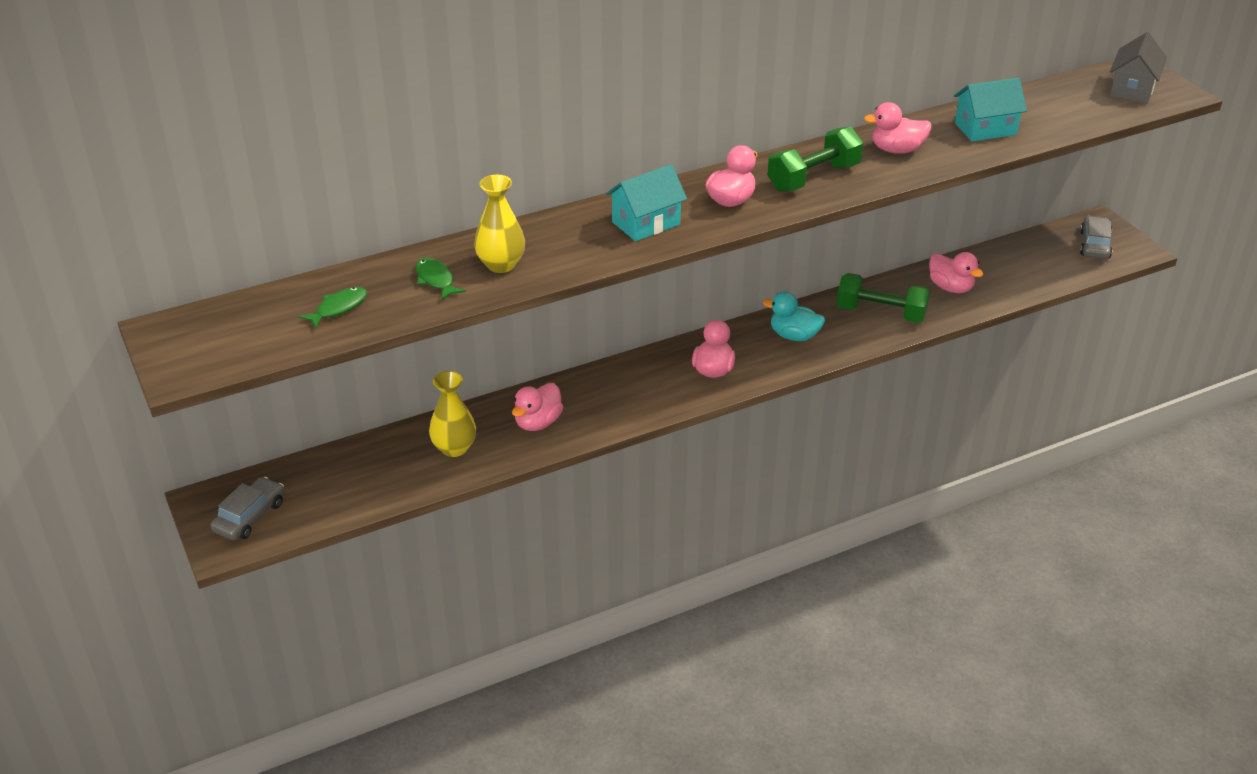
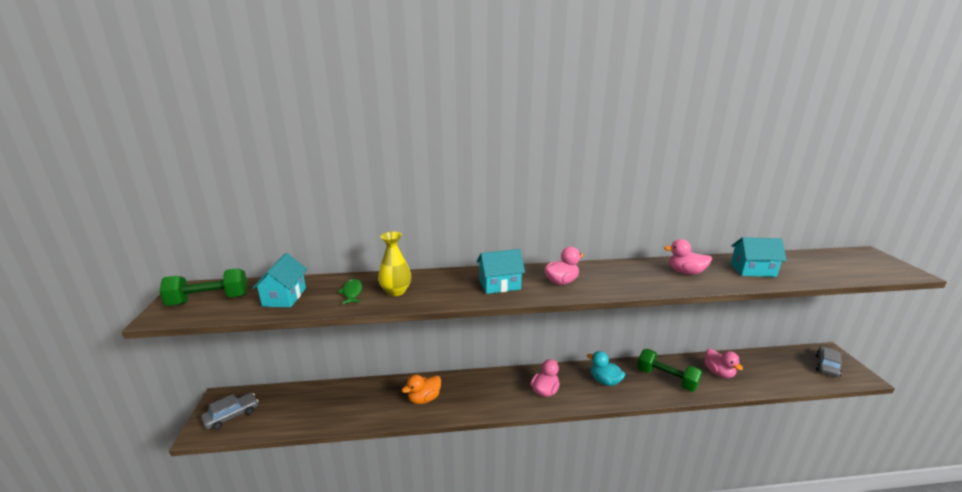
camera: 20 degrees right, 15 degrees down
green fish [299,287,367,328] -> turquoise house [252,253,307,307]
yellow vase [429,371,476,457] -> none
pink duck [512,383,563,431] -> orange duck [402,375,441,404]
green dumbbell [767,126,863,192] -> green dumbbell moved to [159,268,247,306]
grey house [1110,32,1167,104] -> none

